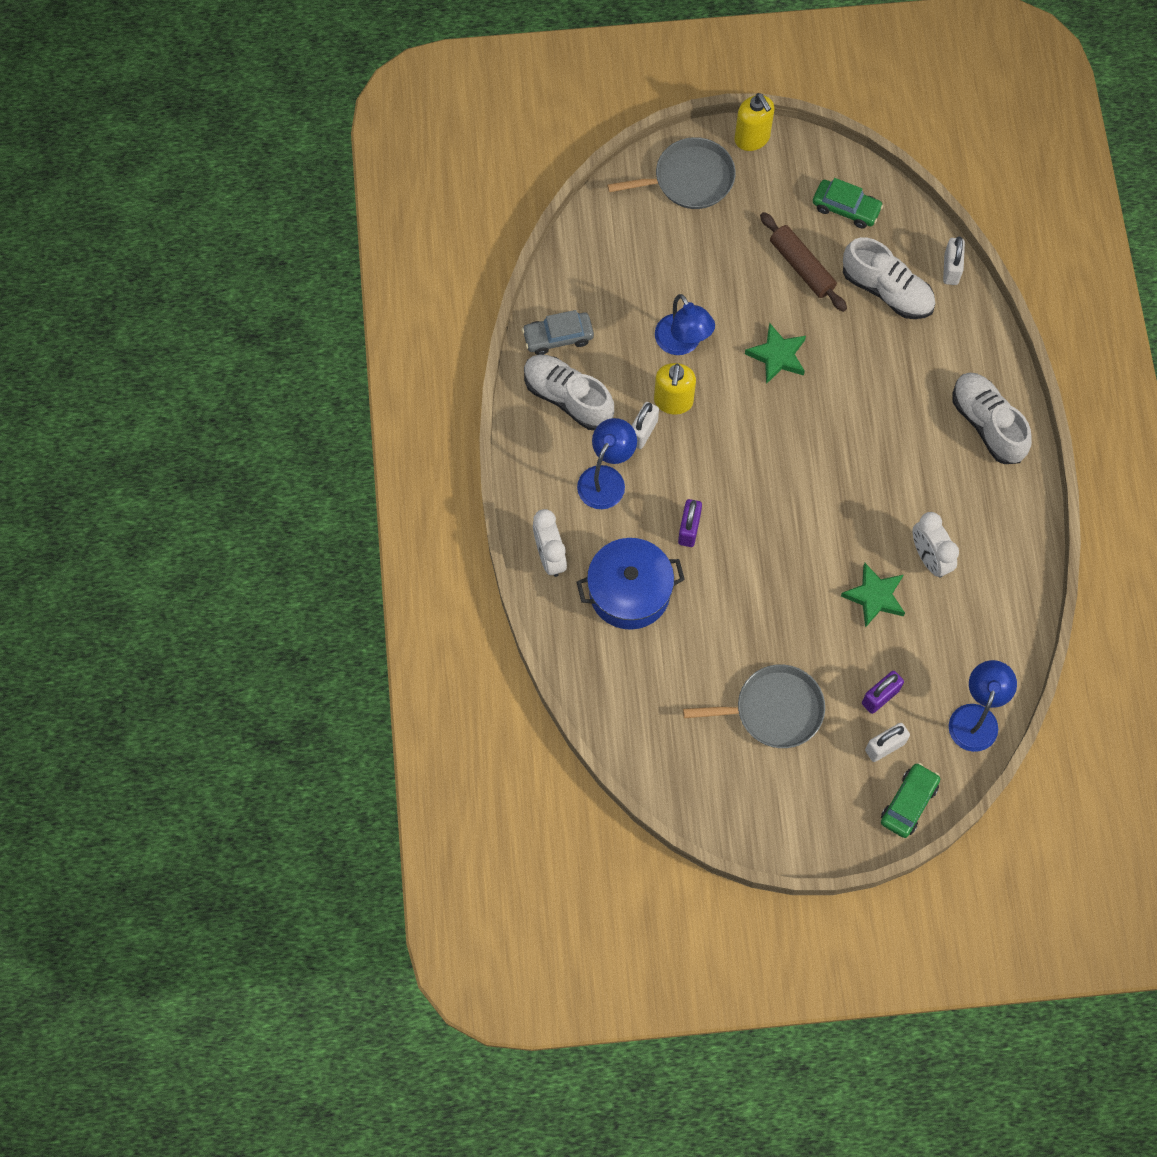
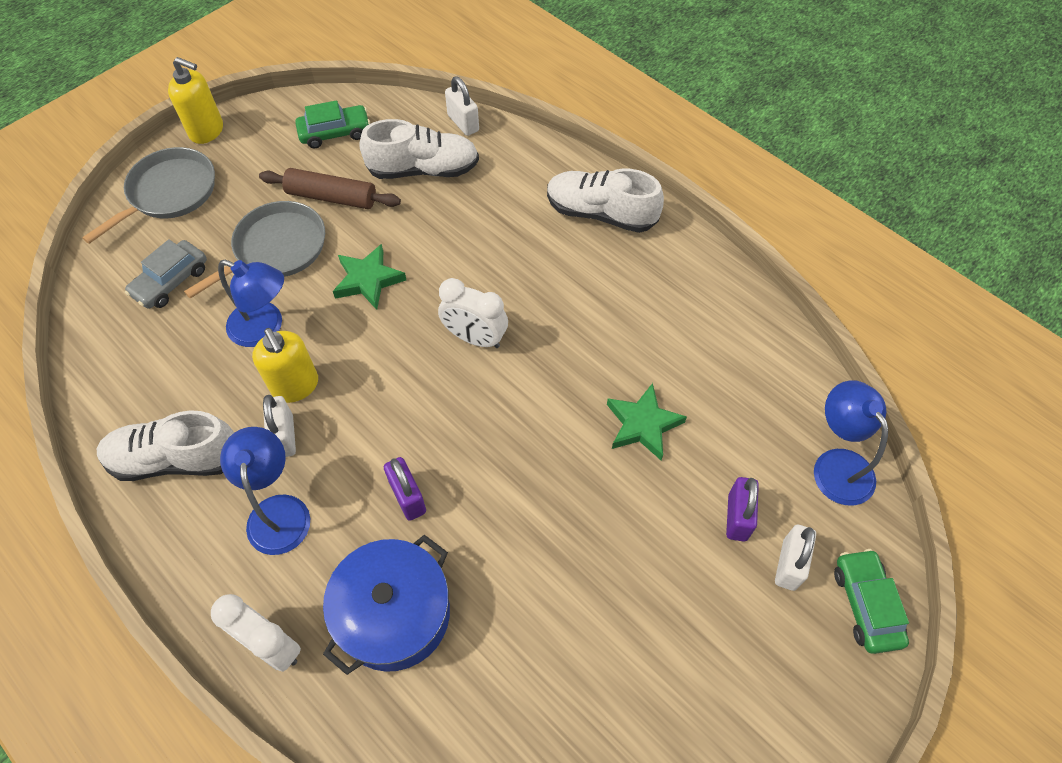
camera: 40 degrees left, 10 degrees down
grey car [522,310,594,355] -> grey car moved to [125,239,207,309]
grey pan [683,664,825,748] -> grey pan moved to [184,201,325,299]
white clock [913,512,959,577] -> white clock moved to [438,278,508,348]

